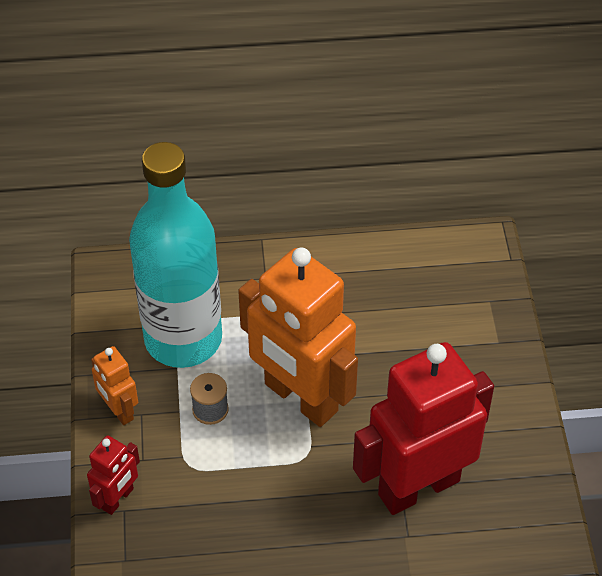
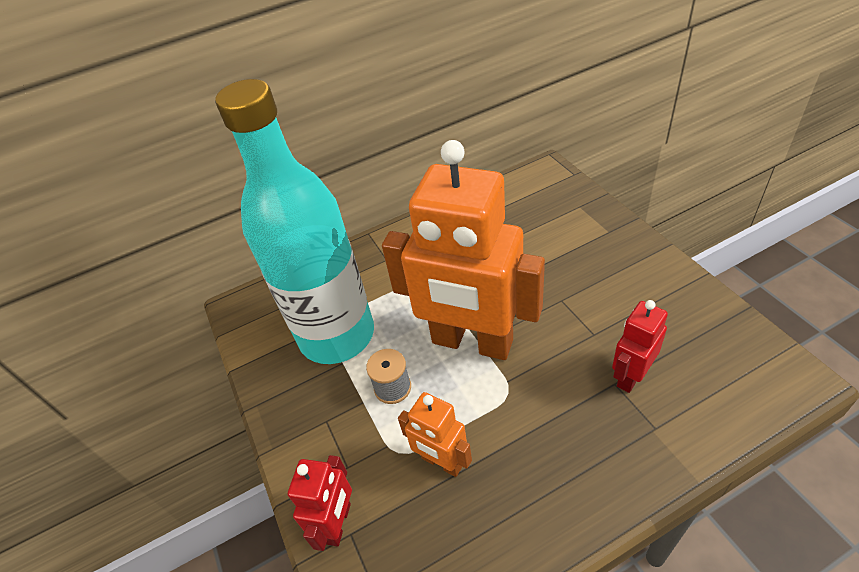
camera: 15 degrees left, 5 degrees down
orange robot [91,346,138,425] -> orange robot moved to [398,392,472,477]
red robot [353,342,494,515] -> red robot [612,300,668,393], size x0.45

